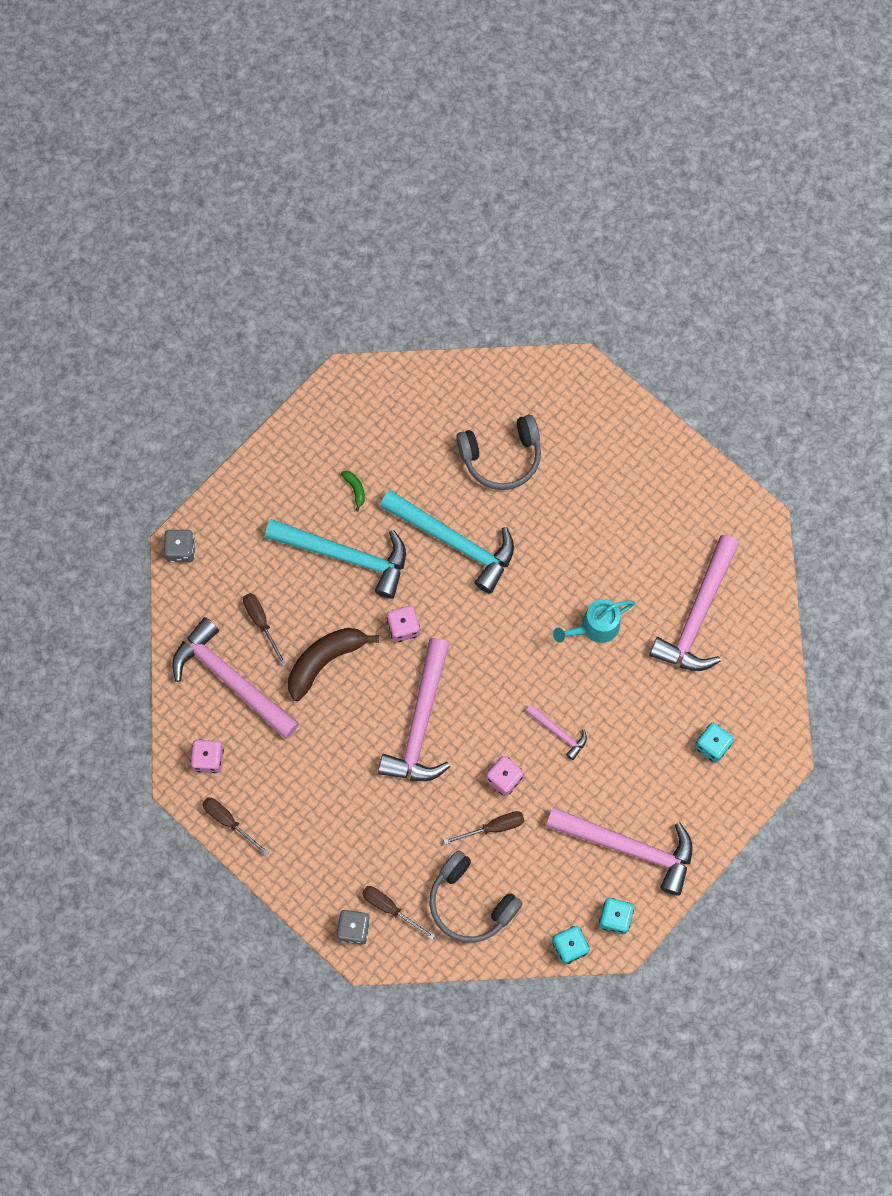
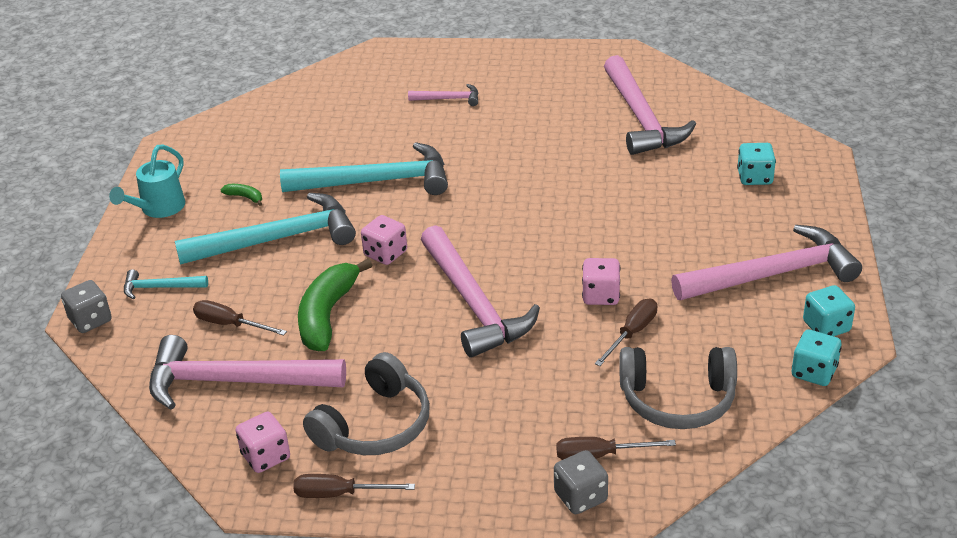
camera: 35 degrees left, 35 degrees down
brown banana [288,628,379,701] -> green banana [298,259,373,351]
grey headphones [456,415,541,490] -> grey headphones moved to [303,352,430,455]
pink hammer [525,704,587,760] -> pink hammer moved to [408,84,478,106]
turquoise watering can [553,599,635,643] -> turquoise watering can moved to [109,145,185,218]
none -> turquoise hammer [124,269,208,299]

